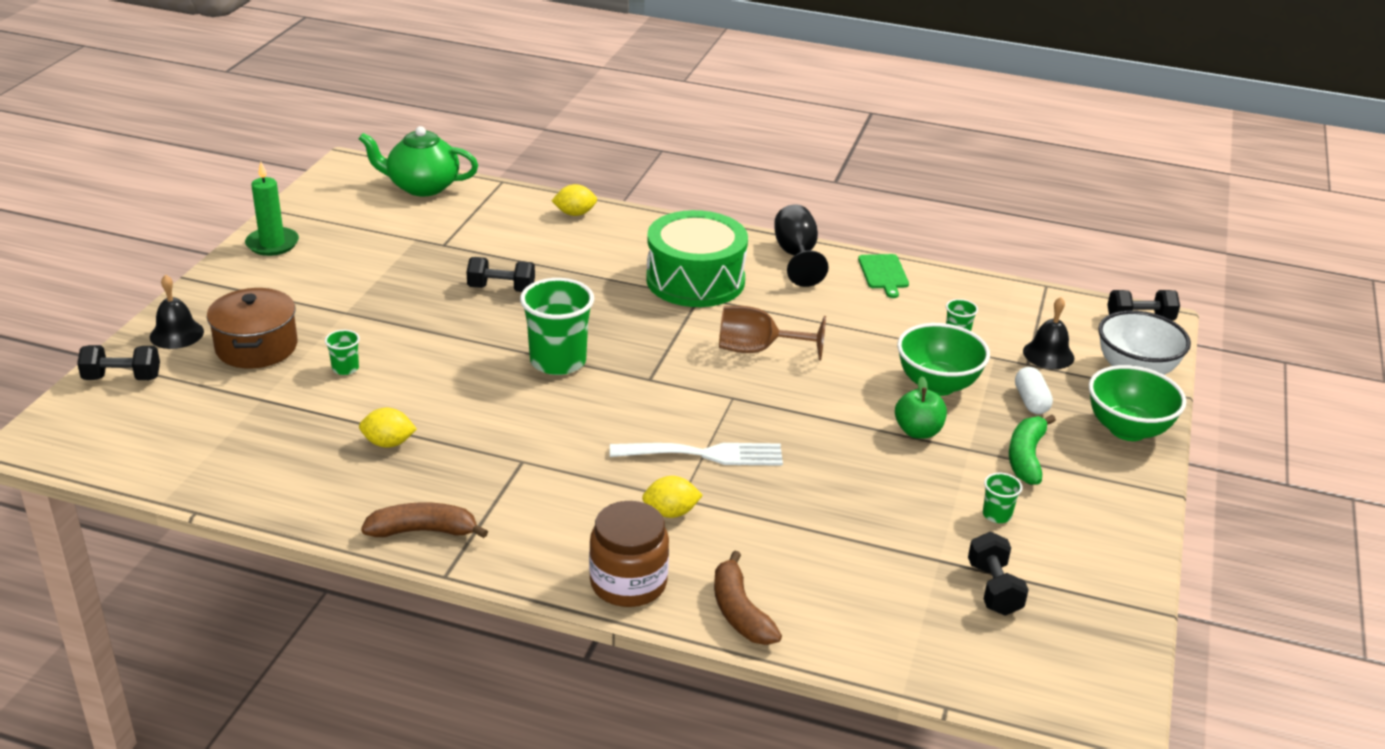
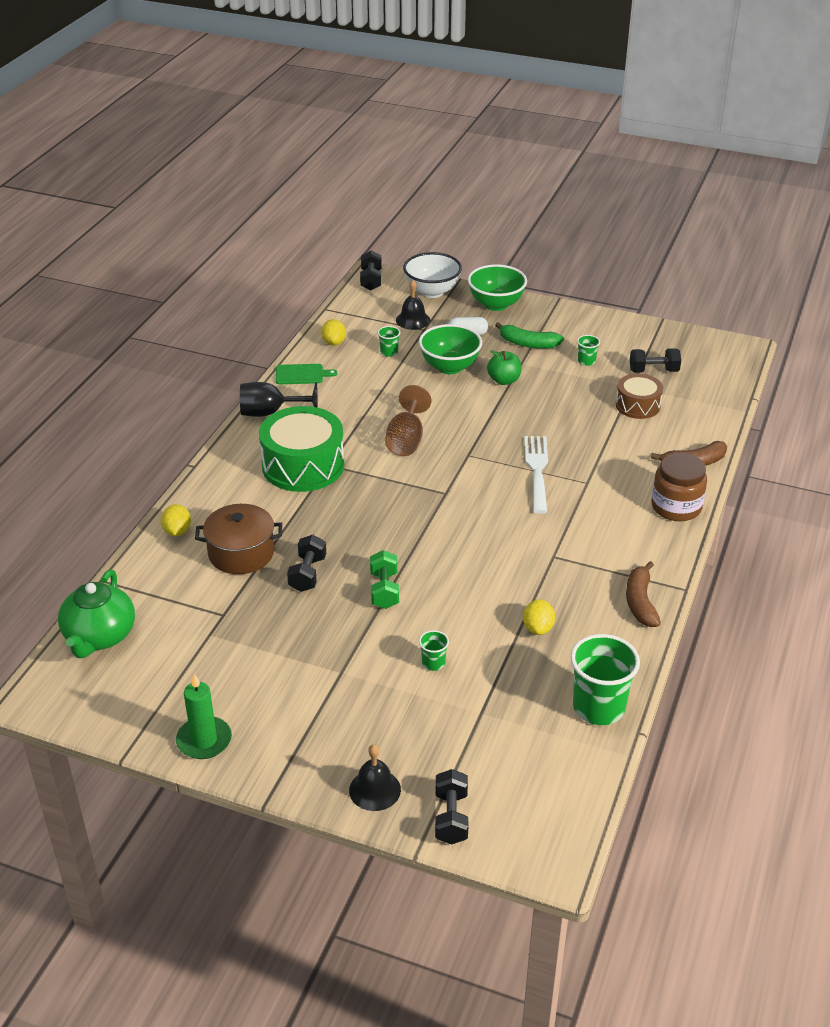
camera: 85 degrees left, 5 degrees up
brown pot [207,288,297,368] -> brown pot moved to [195,504,282,574]
green cup [520,278,594,375] -> green cup moved to [570,634,640,725]
yellow lemon [642,476,703,518] -> yellow lemon moved to [321,319,346,346]
none -> green dumbbell [370,550,399,609]
none -> brown drum [616,373,663,419]

